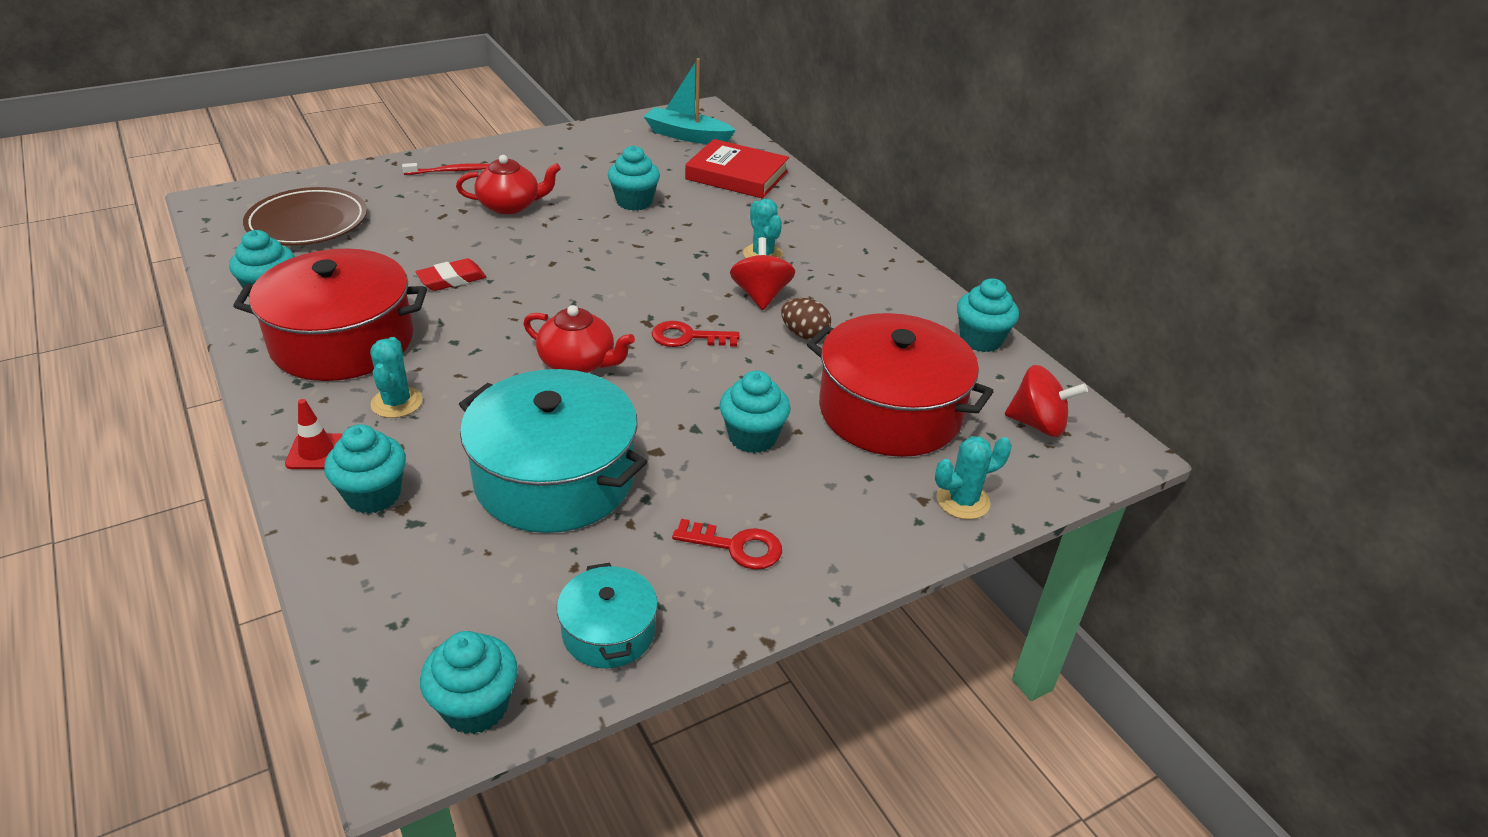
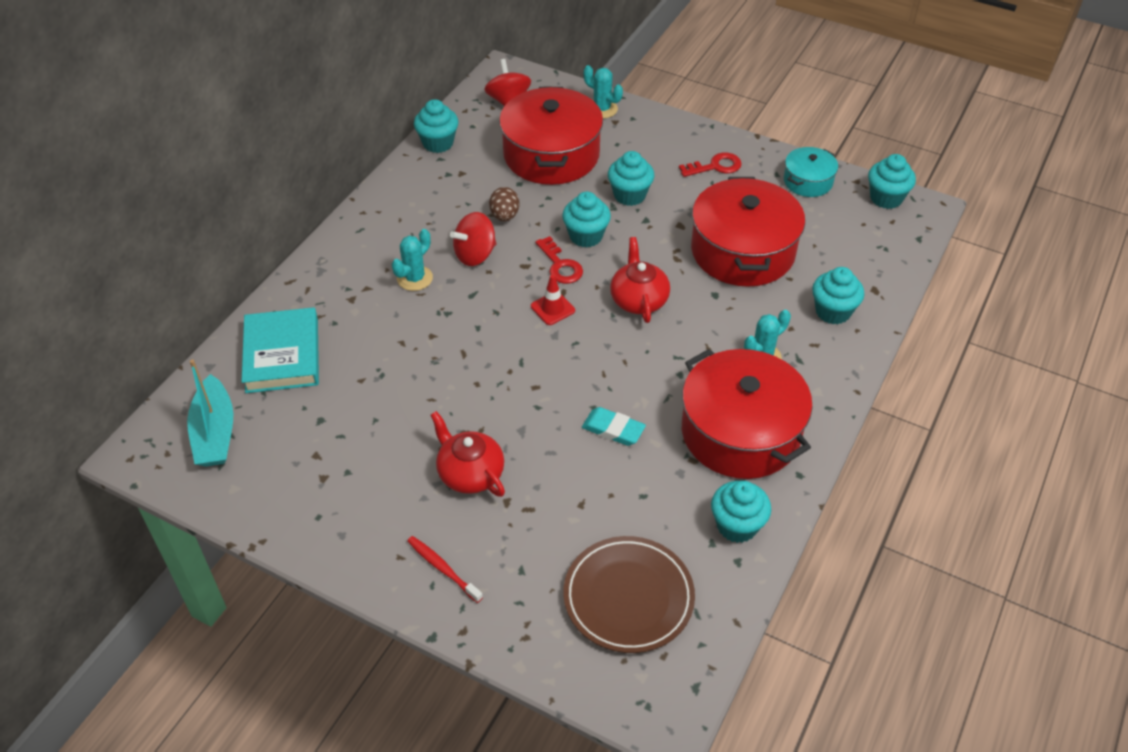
camera: 120 degrees left, 10 degrees up
red traffic cone [285,399,343,469] -> red traffic cone moved to [531,275,575,325]
red eraser [415,258,486,291] -> turquoise eraser [582,407,646,446]
turquoise pot [459,369,647,533] -> red pot [691,177,805,287]
turquoise cupcake [608,145,660,211] -> turquoise cupcake moved to [562,192,611,248]
red key [672,519,782,570] -> red key turned 90 degrees clockwise [679,152,741,177]
red book [685,139,789,199] -> turquoise book [242,307,319,393]

